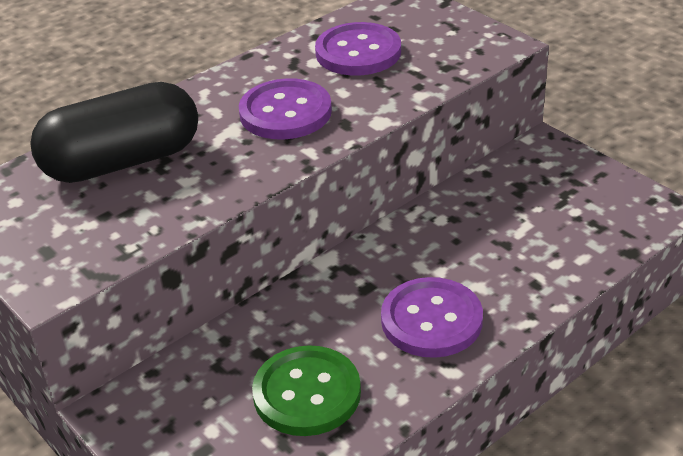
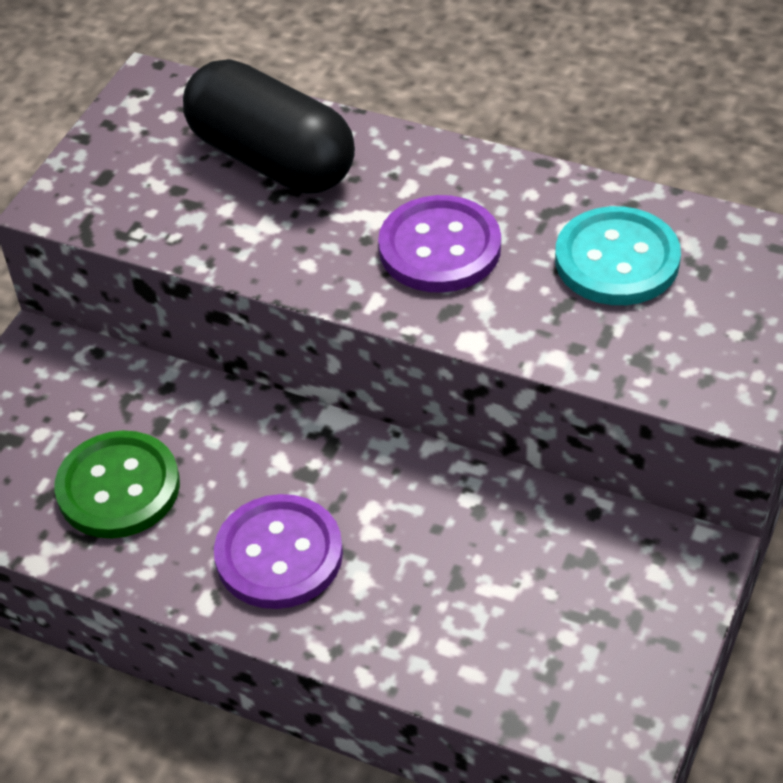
camera: 65 degrees right, 10 degrees up
purple button [315,22,401,76] -> turquoise button [555,206,681,305]

